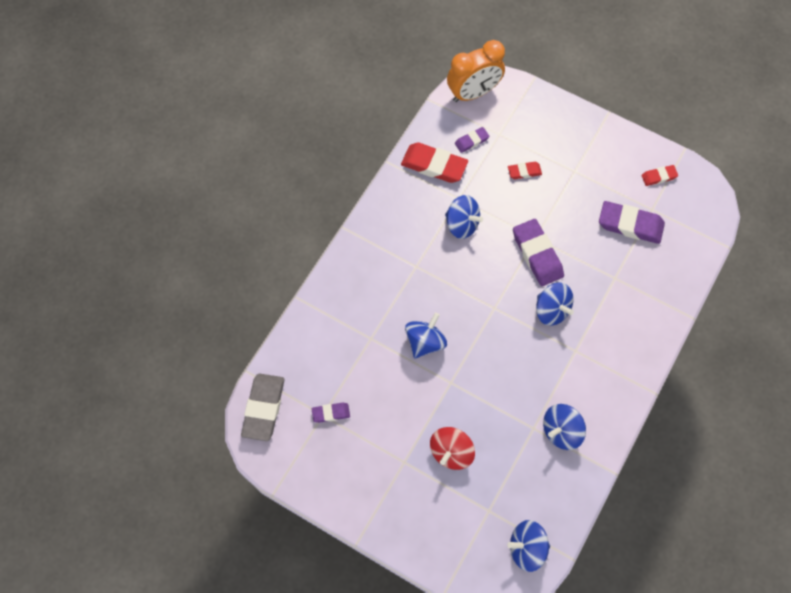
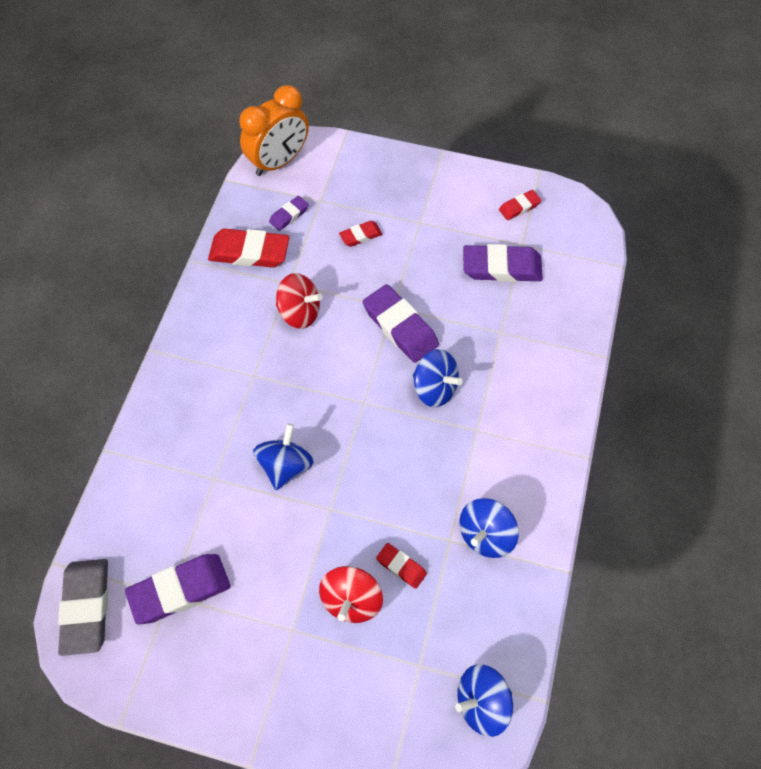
camera: 15 degrees left, 5 degrees down
purple eraser [312,403,350,423] -> purple eraser [125,554,231,625], size x1.90
blue spinning top [445,195,483,239] -> red spinning top [276,273,323,329]
none -> red eraser [376,543,427,589]

